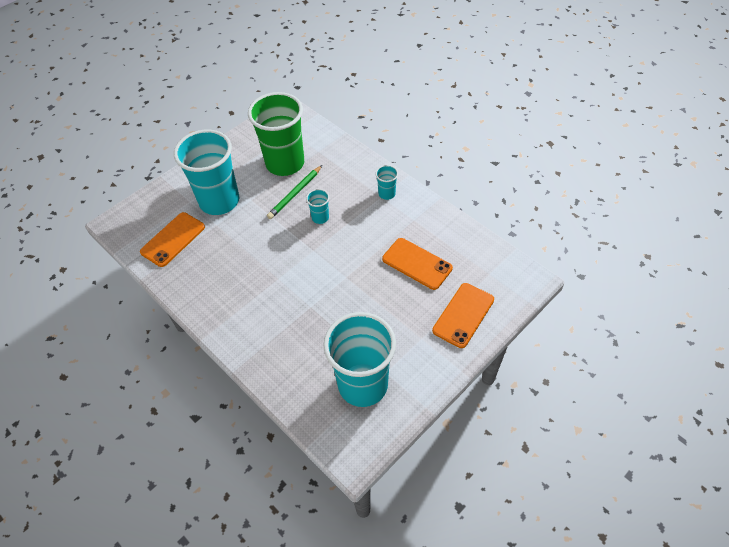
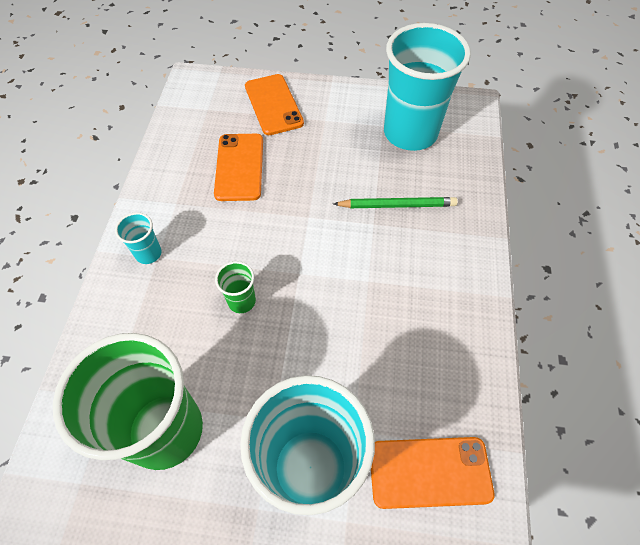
camera: 130 degrees left, 5 degrees up
green pencil [267,165,322,219] -> green pencil moved to [333,197,458,208]
turquoise cup [306,189,329,224] -> green cup [215,261,256,313]
orange phone [432,283,494,348] -> orange phone turned 75 degrees clockwise [245,74,304,135]

